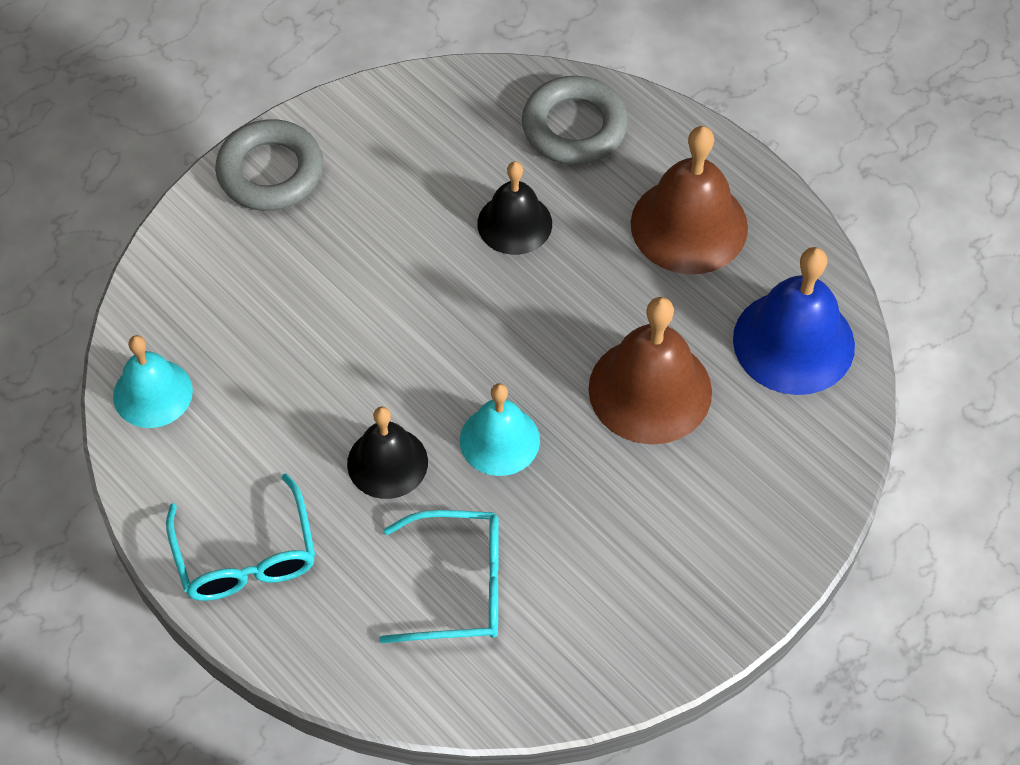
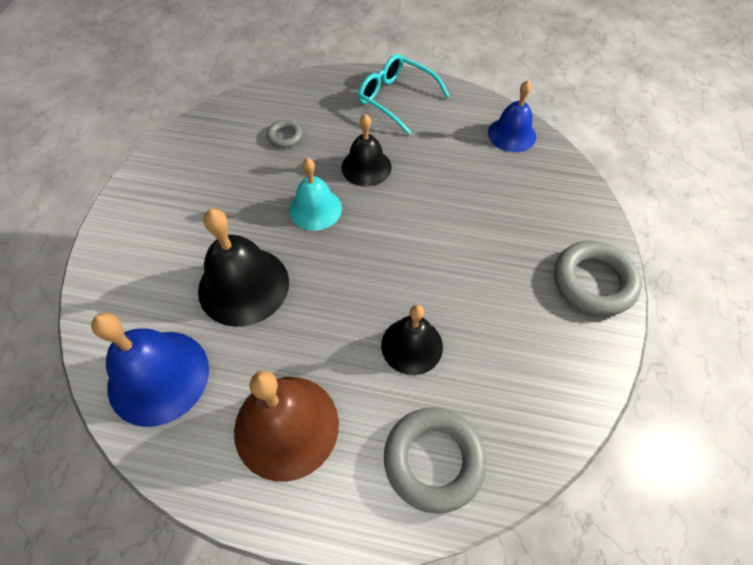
camera: 145 degrees right, 0 degrees up
turquoise bell [113,335,193,428] -> blue bell [488,80,536,152]
turquoise glasses [379,510,499,643] -> grey ring [267,120,302,148]
brown bell [588,297,712,445] -> black bell [198,209,289,327]

